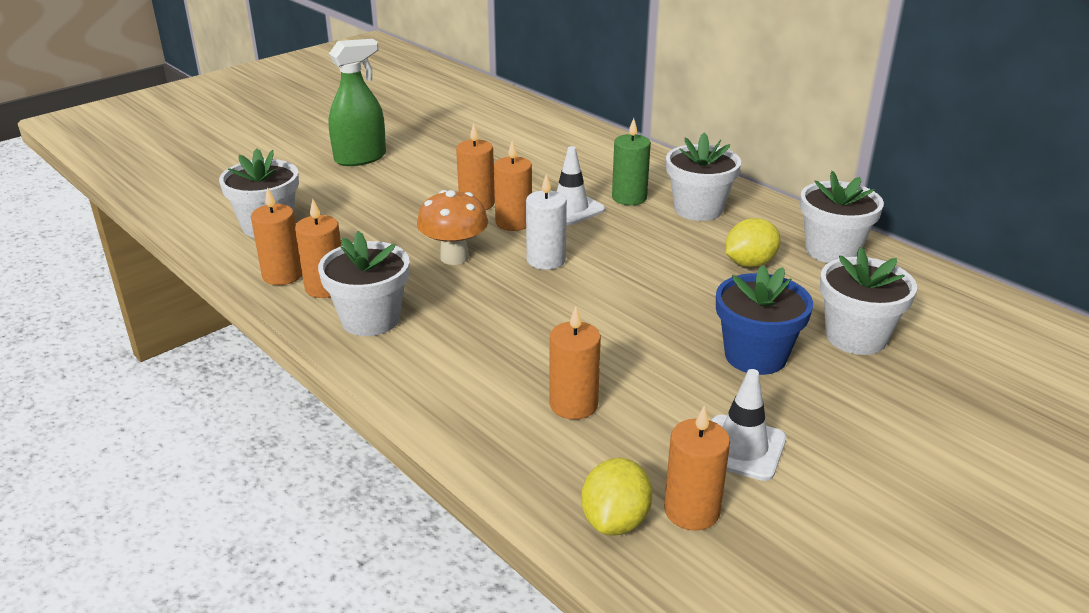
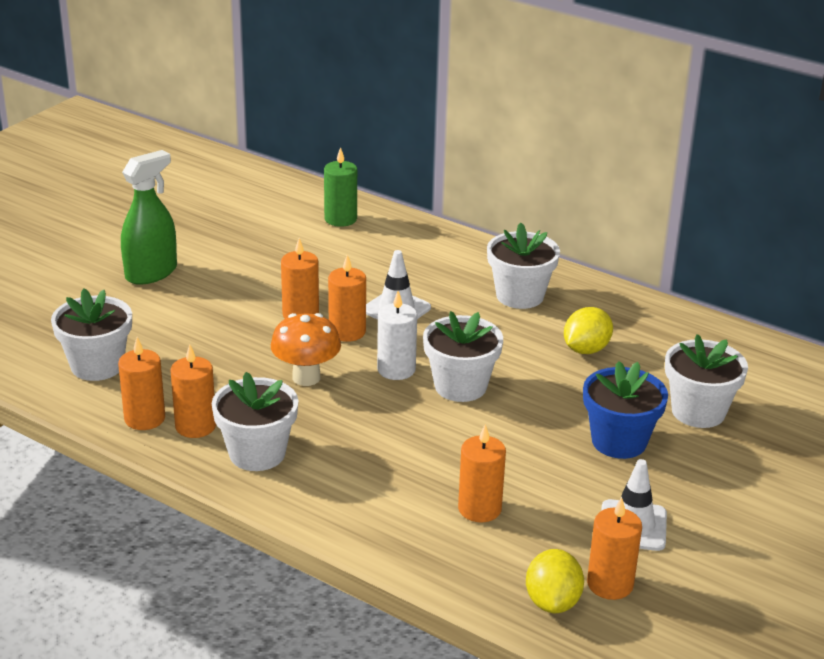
camera: 15 degrees left, 0 degrees up
green candle [612,118,651,205] -> green candle moved to [324,147,357,227]
white flower pot [800,171,884,263] -> white flower pot moved to [423,311,503,402]

